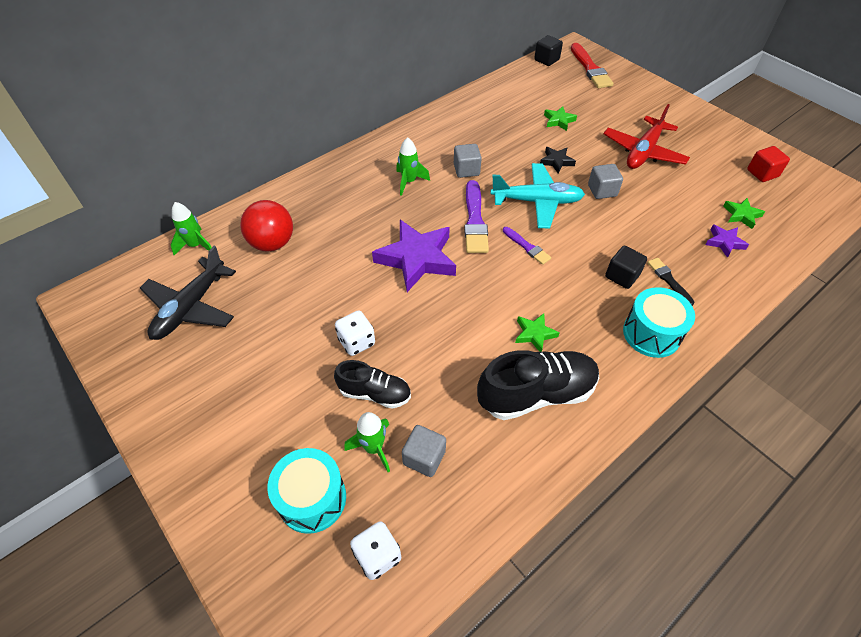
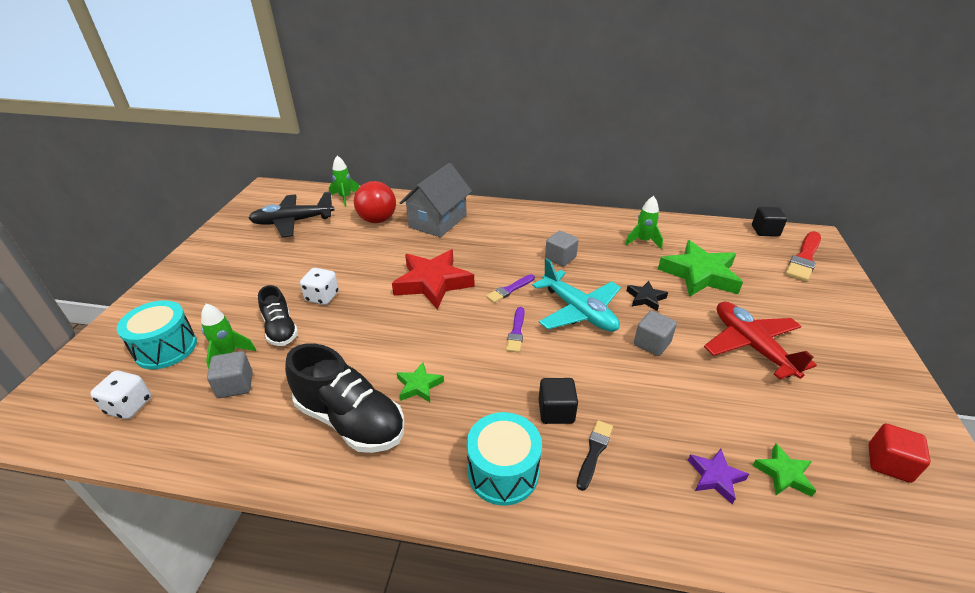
camera: 50 degrees right, 15 degrees down
purple star [372,220,456,292] -> red star [392,249,475,310]
green rocket [396,137,430,196] -> green rocket moved to [625,196,663,249]
purple brush [464,180,489,253] -> purple brush [486,274,535,303], size x0.58
green star [544,106,577,131] -> green star [658,240,743,297], size x2.09
red plane [603,104,690,169] -> red plane turned 75 degrees clockwise [704,302,817,380]
none -> grey house [400,163,472,238]

